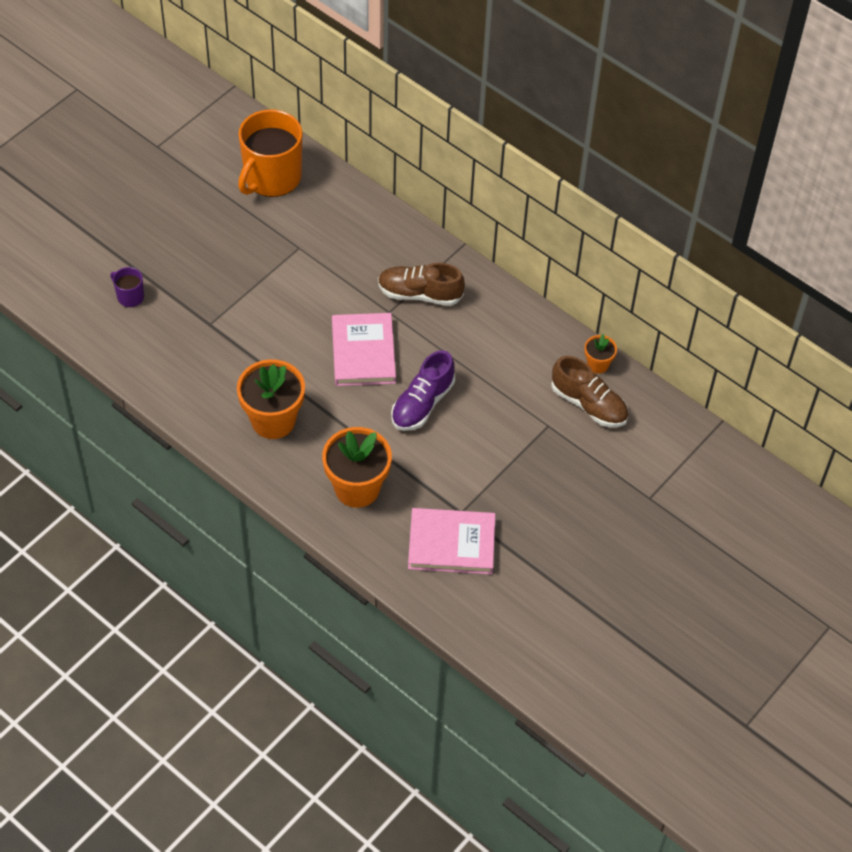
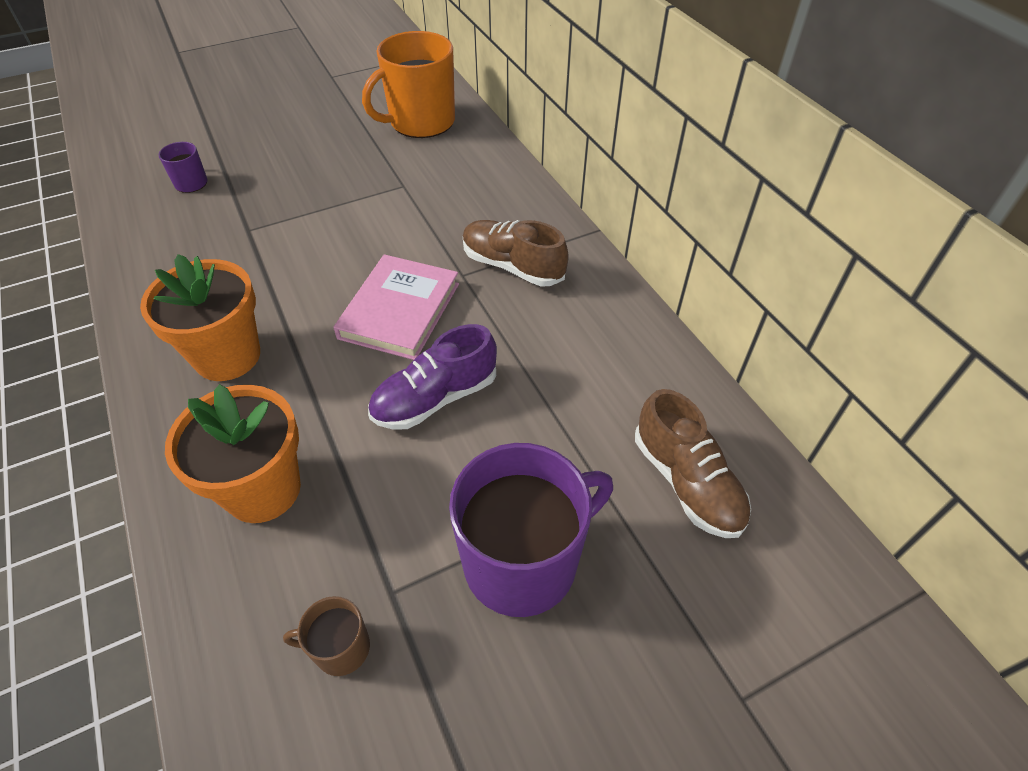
camera: 25 degrees right, 5 degrees down
pink book [408,508,496,575] -> brown mug [283,596,370,676]
orange flower pot [585,334,617,374] -> none
none -> purple mug [449,443,613,617]

